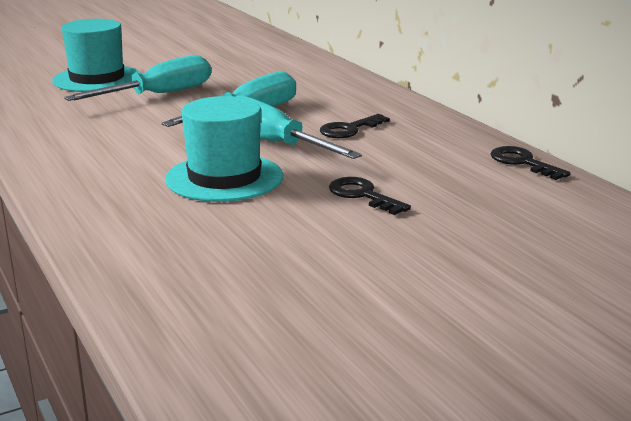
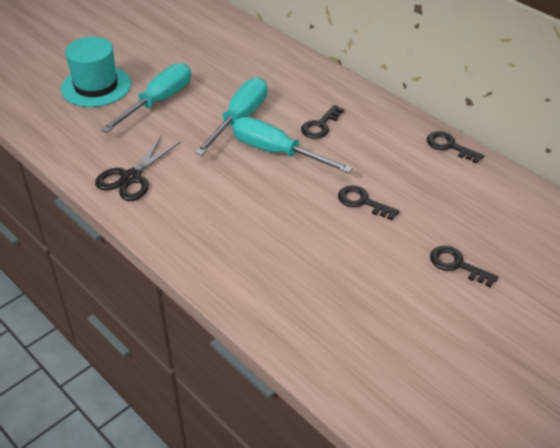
camera: 15 degrees left, 20 degrees up
turquoise hat [165,96,283,202] -> none
none -> black scissors [95,135,181,201]
none -> black key [430,246,498,288]

